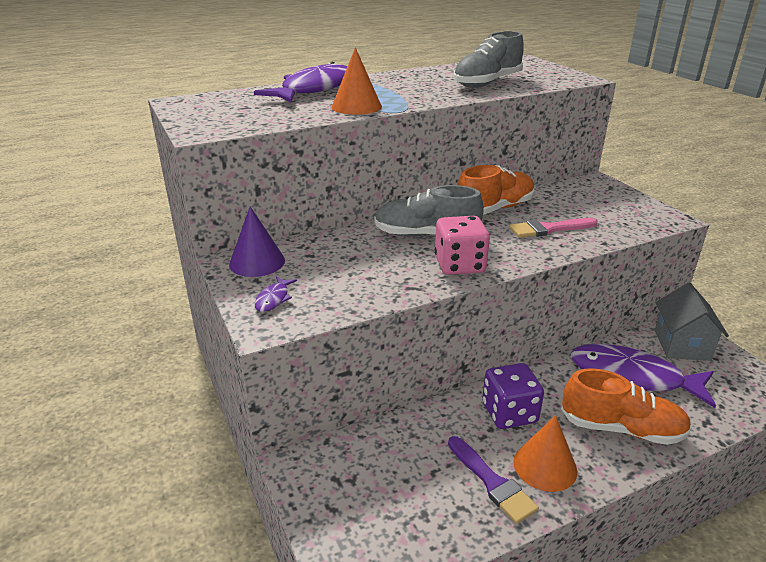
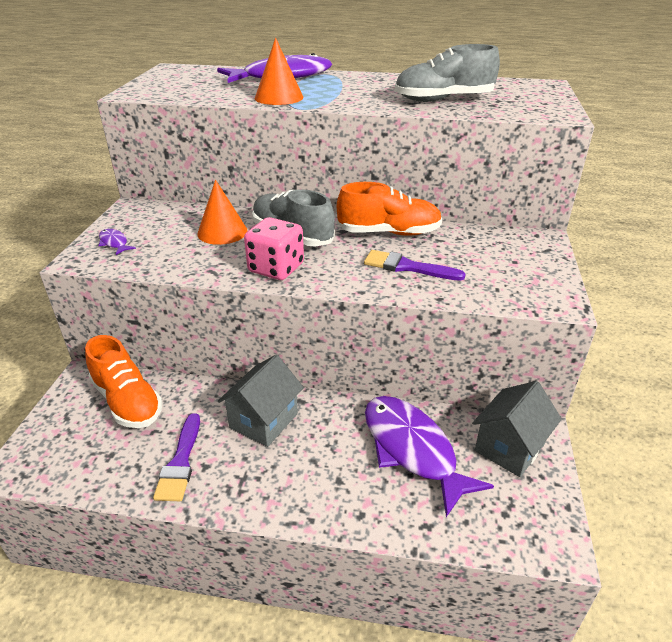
camera: 35 degrees right, 5 degrees up
purple cone [229,206,285,277] -> none
purple fish [254,276,297,312] -> purple fish turned 90 degrees clockwise [99,229,136,255]
purple dice [482,363,544,429] -> grey house [218,355,304,447]
pink brush [509,218,598,238] -> purple brush [364,250,466,281]
orange cone [513,415,577,492] -> orange cone moved to [197,180,248,245]
orange shoe [561,368,692,445] -> orange shoe moved to [85,335,163,428]

